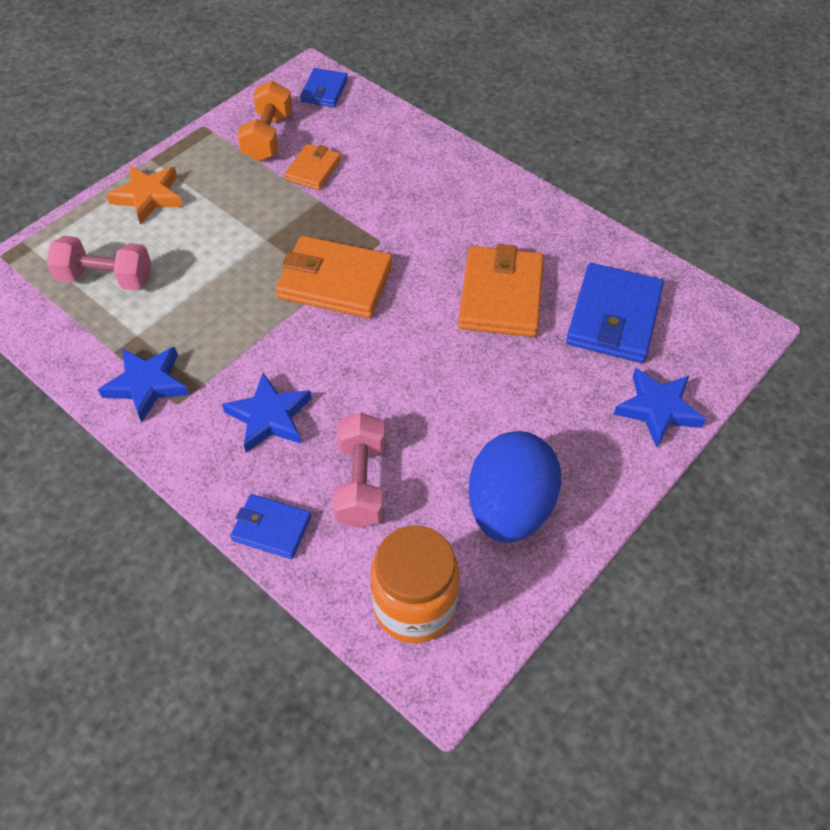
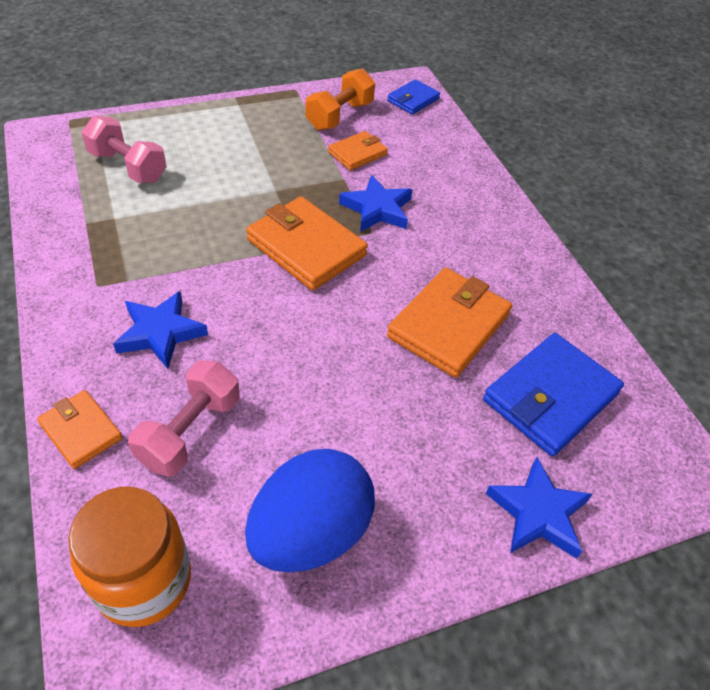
camera: 25 degrees right, 5 degrees down
blue star [98,347,189,422] -> blue star moved to [339,175,412,232]
orange star [106,165,183,225] -> none
blue wallet [230,494,311,559] -> orange wallet [37,390,123,469]

